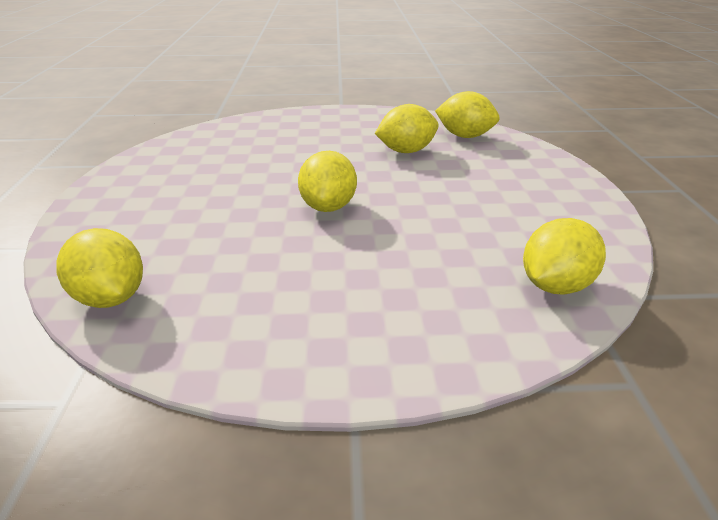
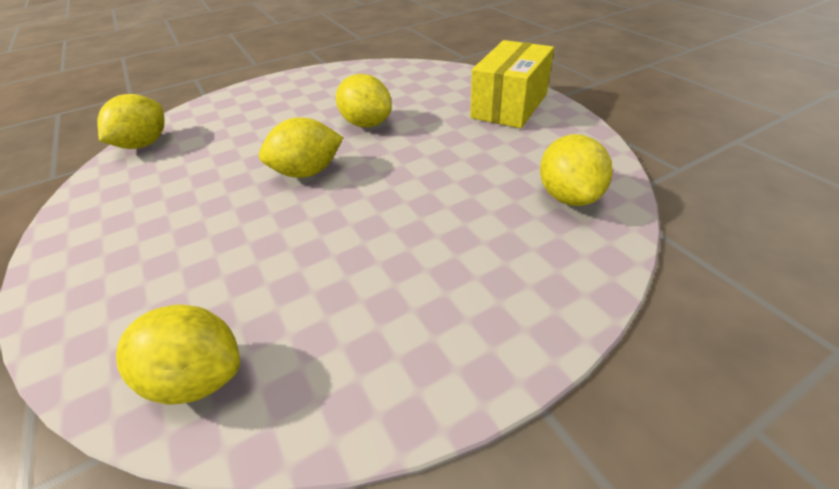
camera: 65 degrees right, 10 degrees up
yellow lemon [375,104,439,153] -> yellow lemon moved to [336,74,392,127]
none -> yellow box [470,40,554,128]

